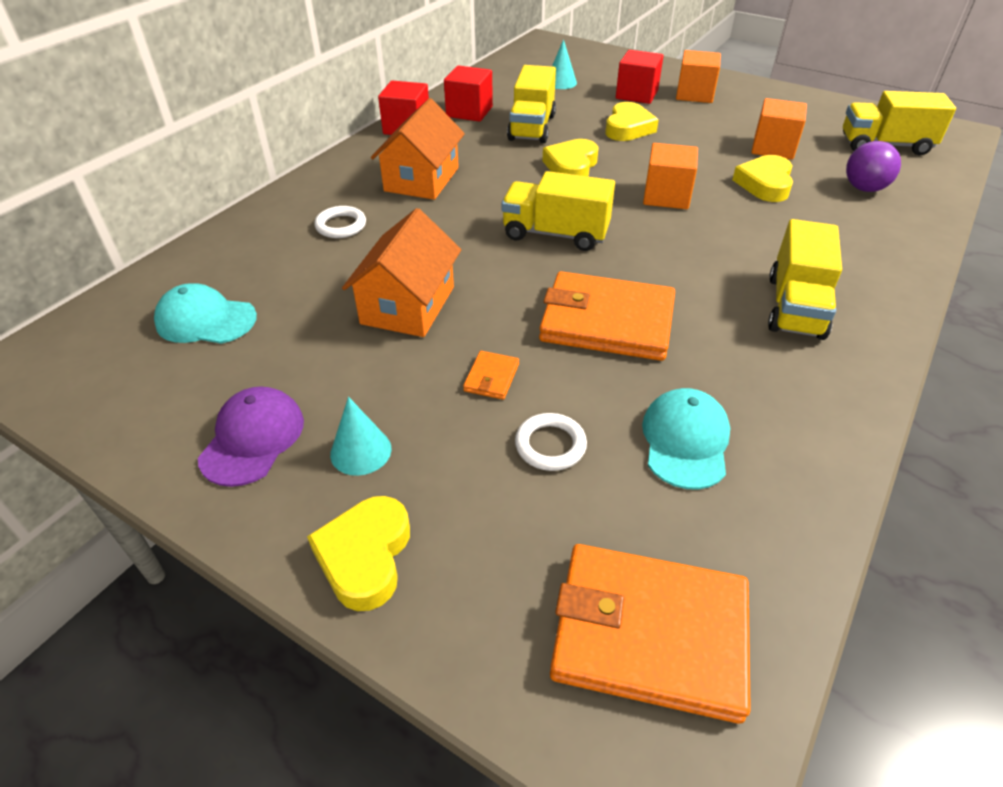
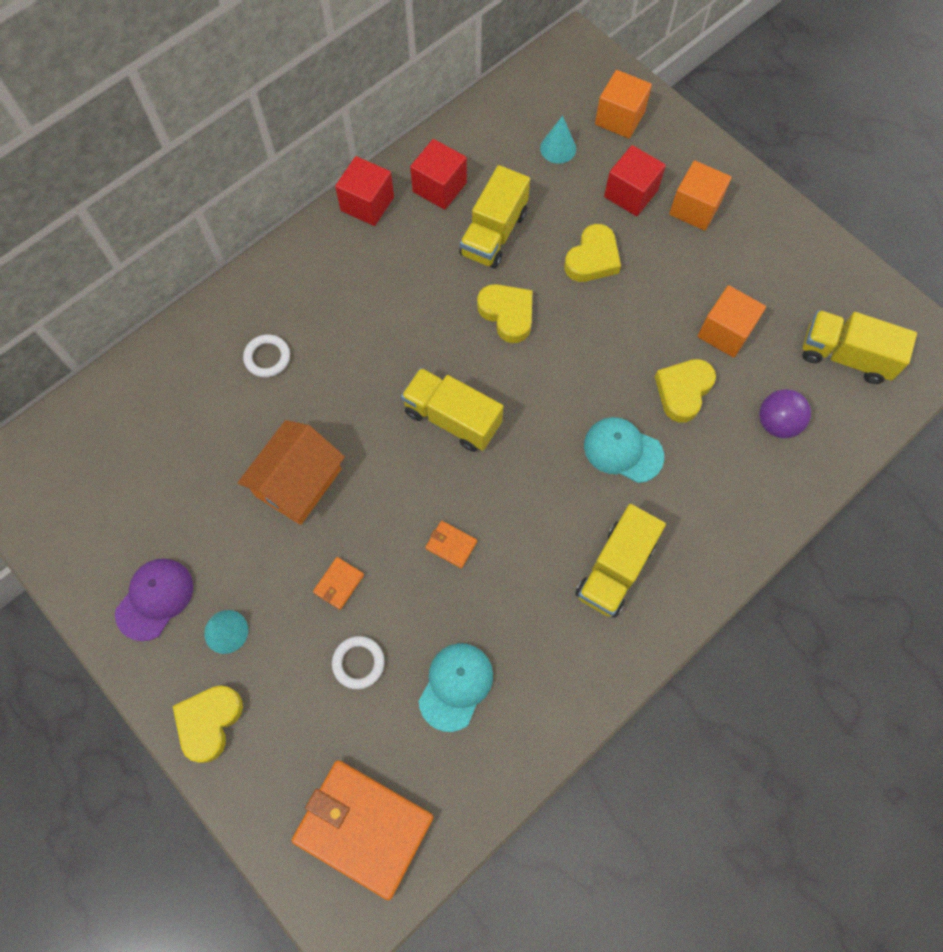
camera: 15 degrees right, 25 degrees up
turquoise cap [154,283,257,344] -> turquoise cap moved to [584,417,664,483]
orange house [371,98,465,200] -> none
orange wallet [539,271,675,361] -> orange wallet [425,521,477,568], size x0.41
yellow heart [542,139,599,176] -> yellow heart turned 105 degrees clockwise [477,284,532,343]
orange cube [643,143,698,209] -> orange cube moved to [595,70,652,139]

